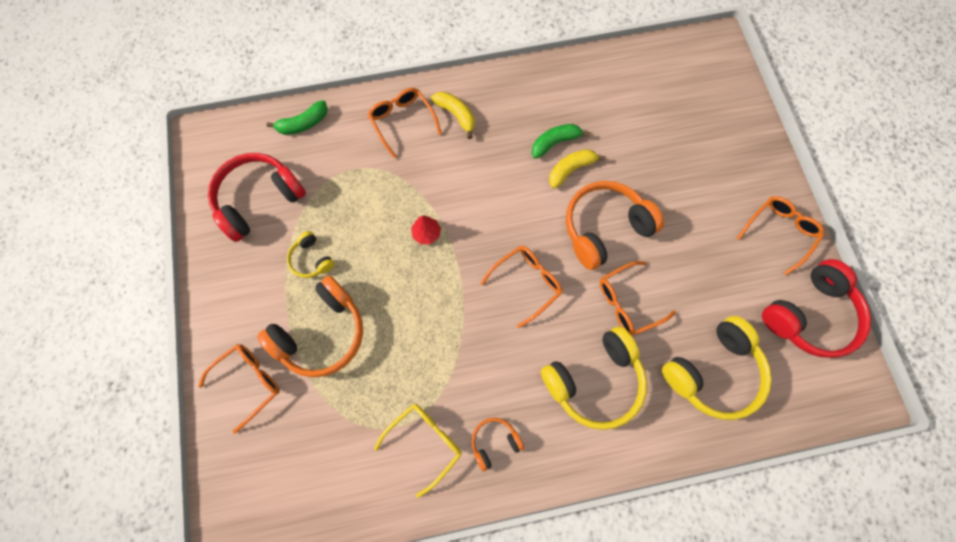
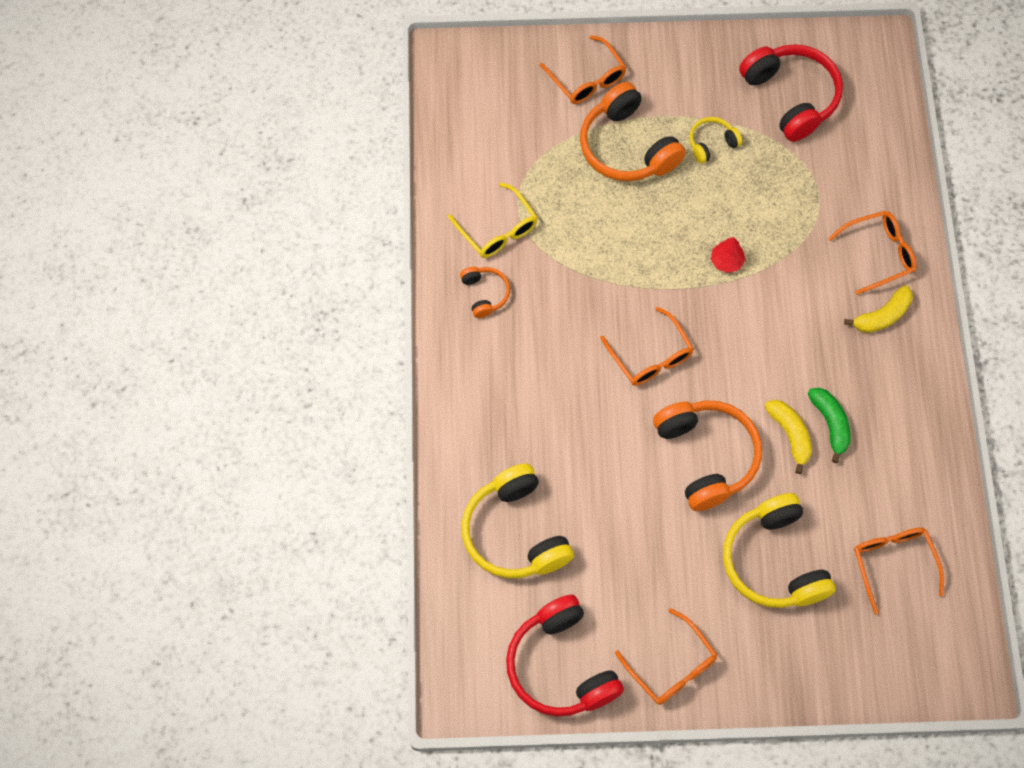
camera: 100 degrees right, 5 degrees down
green banana [266,100,328,135] -> none
yellow headphones [541,326,647,430] -> yellow headphones moved to [723,493,836,608]
orange glasses [600,261,676,335] -> orange glasses moved to [854,527,944,614]

